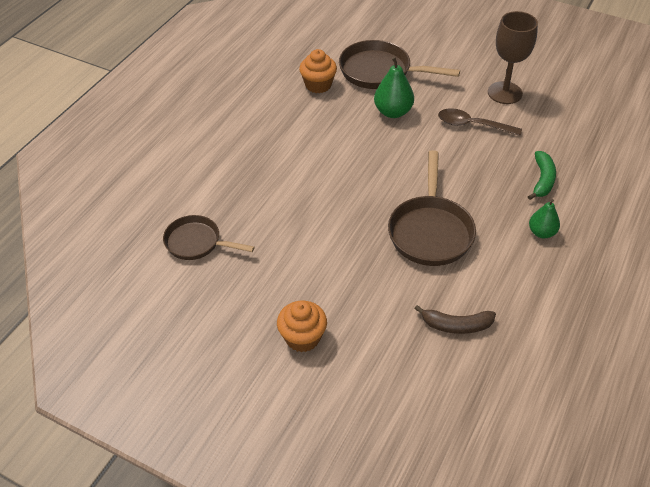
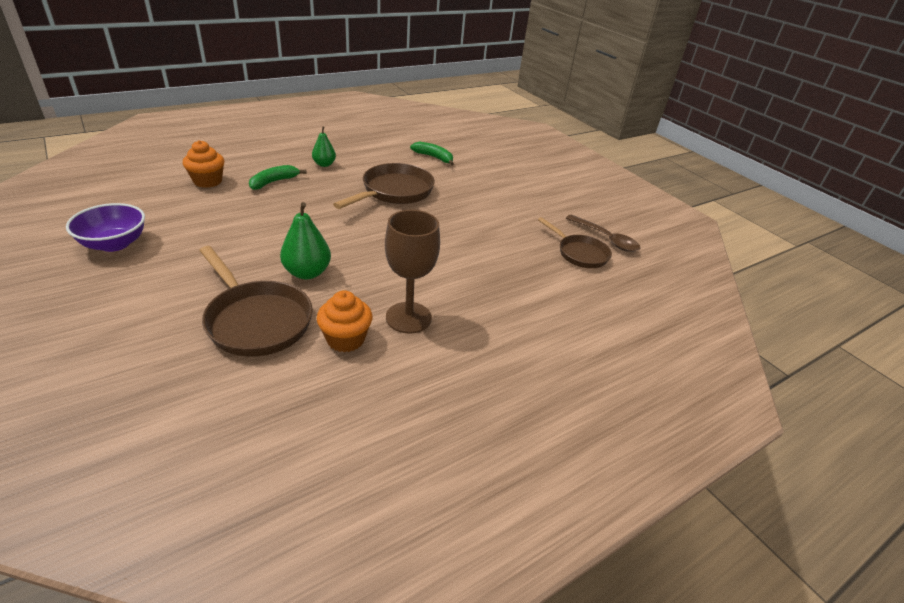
camera: 155 degrees left, 10 degrees down
orange cupcake [277,300,327,352] -> orange cupcake moved to [183,140,224,188]
brown banana [414,305,496,334] -> green banana [410,142,454,165]
brown spoon [438,108,522,136] -> brown spoon moved to [566,215,640,252]
brown goblet [488,11,538,104] -> brown goblet moved to [385,210,440,334]
none -> purple bowl [66,203,145,252]

